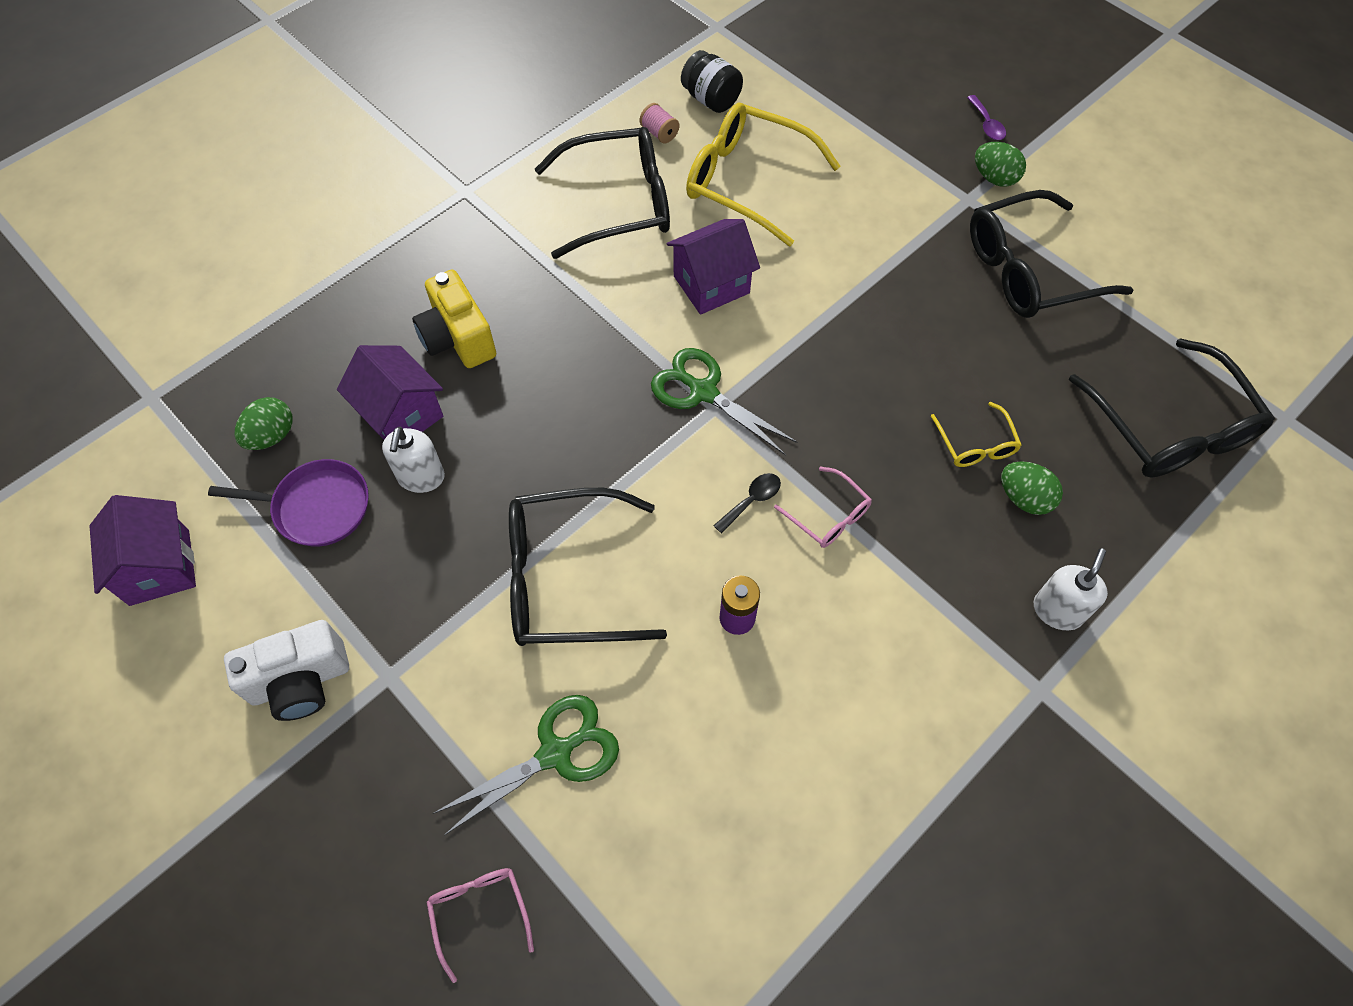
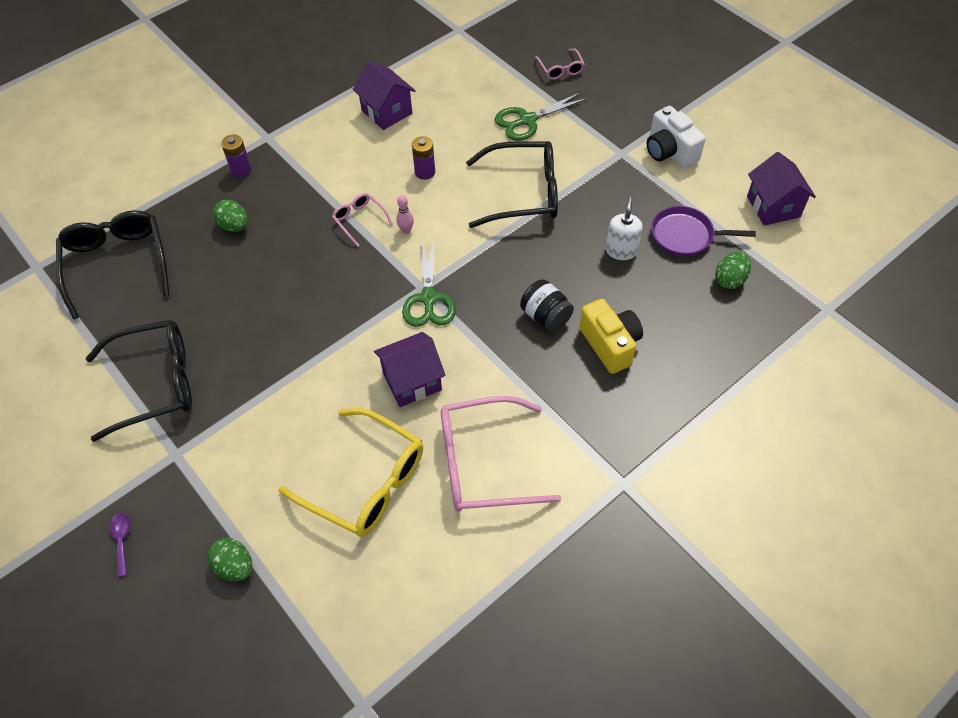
camera: 175 degrees left, 5 degrees down
white camera [224,620,349,721] -> white camera turned 105 degrees counterclockwise [647,106,706,169]
purple house [337,345,443,439] -> purple house moved to [352,61,415,130]
black glasses [535,127,670,259] -> pink glasses [441,396,561,512]
pink spool [640,103,679,143] -> none
green scissors [651,348,798,455] -> green scissors turned 45 degrees clockwise [402,238,456,327]
black jar [681,50,743,113] -> black jar moved to [520,279,574,332]
black spoon [713,473,781,533] -> pink bowling pin [396,195,414,234]
yellow glasses [931,402,1022,467] -> none
green egg [975,142,1026,187] -> green egg moved to [207,538,252,581]
white soap dispenser [1033,548,1108,630] -> purple battery [221,135,252,178]

